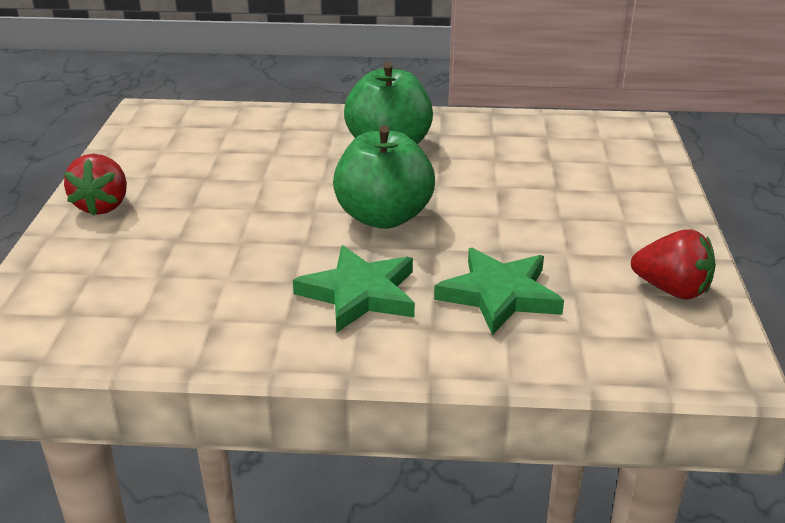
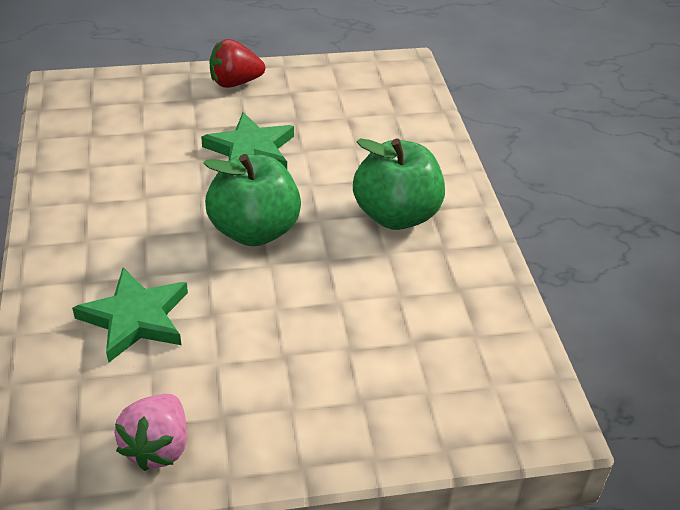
camera: 75 degrees right, 10 degrees up
green star [293,245,415,332] -> green star moved to [201,112,294,169]
red strawberry [631,229,716,300] -> pink strawberry [114,394,187,471]

